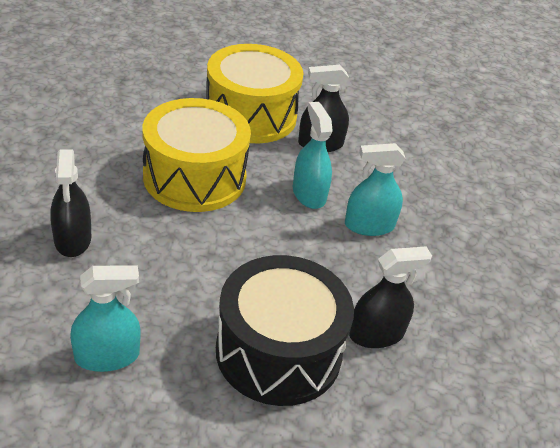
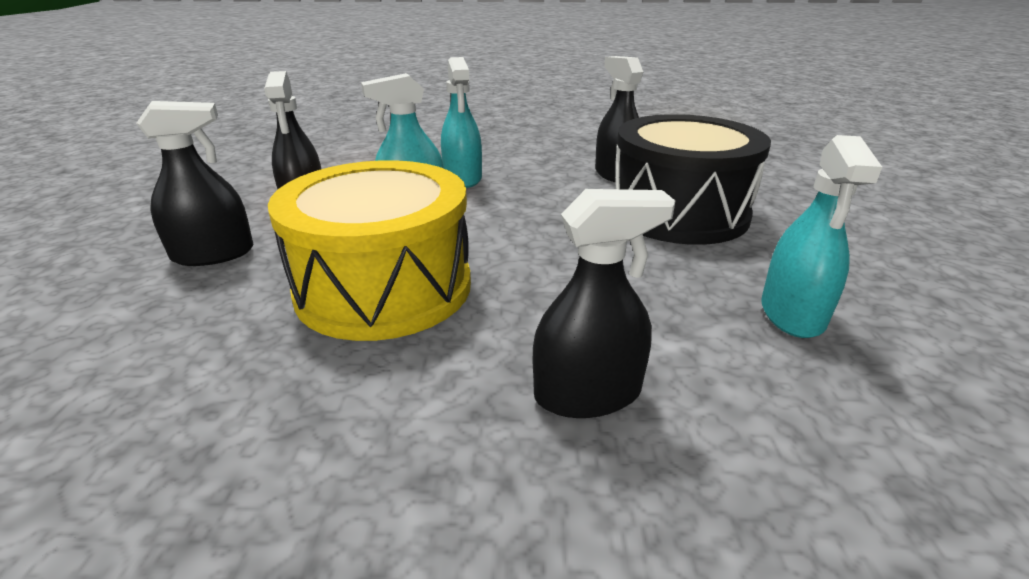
camera: 90 degrees left, 10 degrees down
turquoise spray bottle [70,265,141,372] -> turquoise spray bottle turned 150 degrees counterclockwise [761,135,882,338]
yellow drum [206,44,304,143] -> black spray bottle [136,101,254,266]

